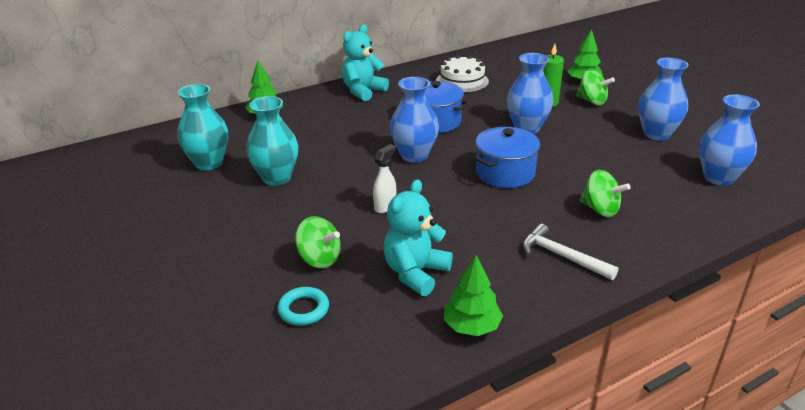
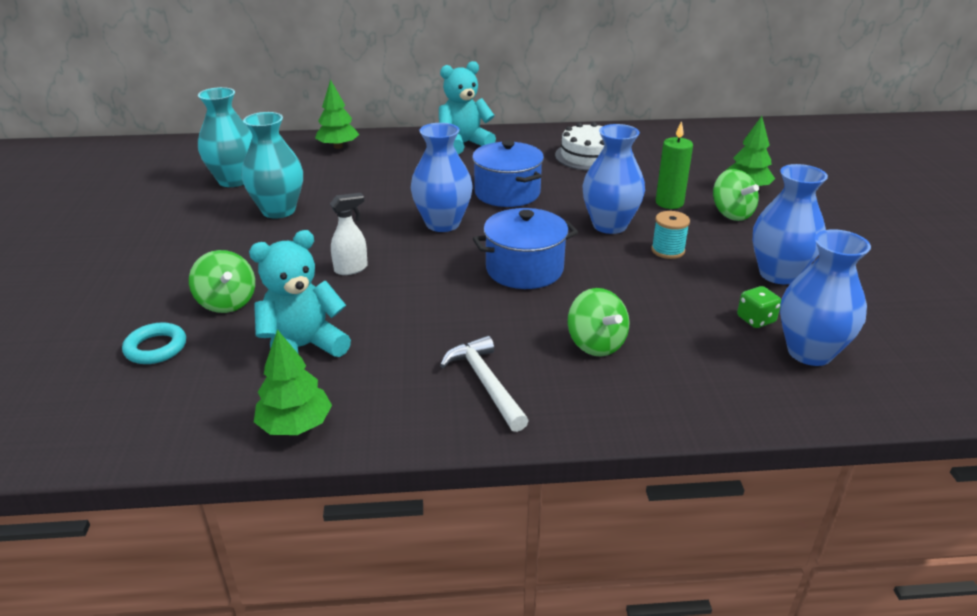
camera: 25 degrees right, 0 degrees up
none -> turquoise spool [651,211,690,259]
none -> green dice [737,286,781,328]

